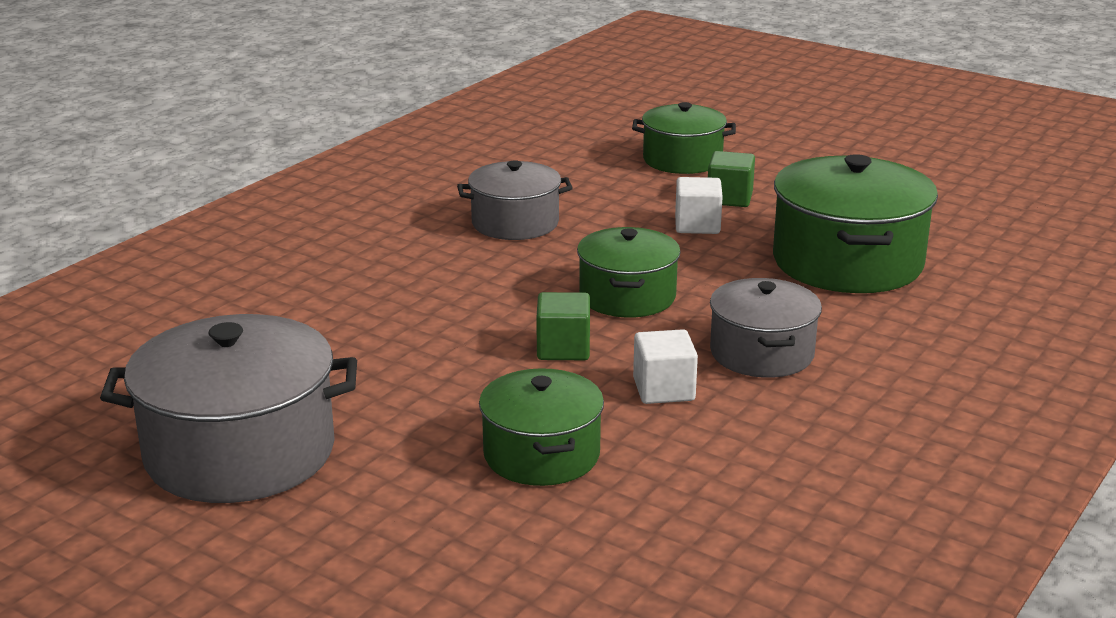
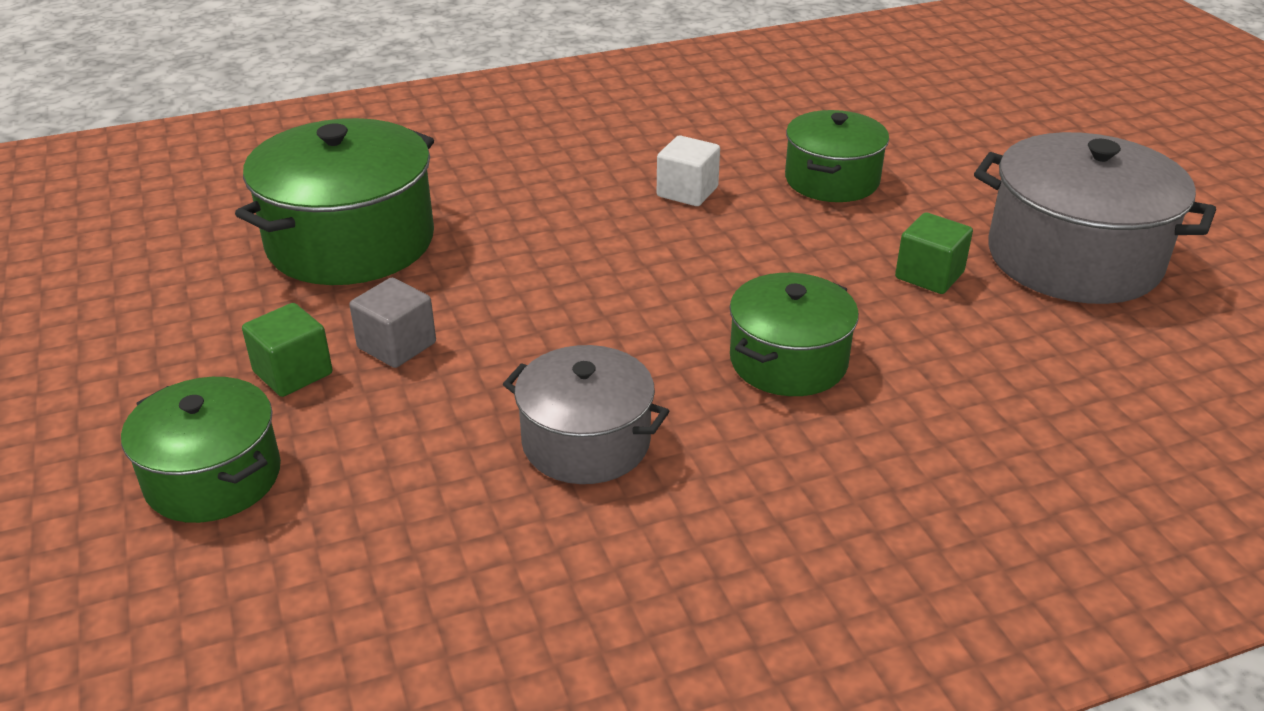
camera: 145 degrees left, 10 degrees up
green cube [536,292,590,360] -> green cube moved to [895,212,973,294]
green pot [577,227,681,318] -> green pot moved to [730,273,859,396]
white cube [675,177,723,234] -> grey cube [349,278,436,368]
grey pot [710,278,822,378] -> none

